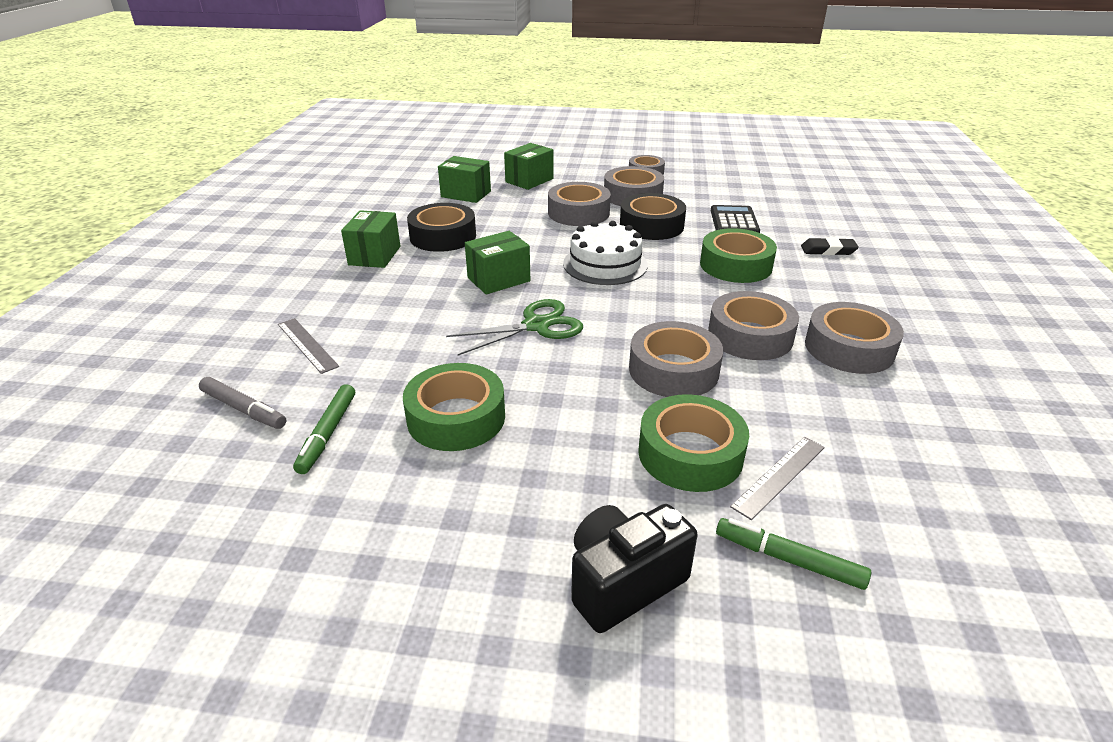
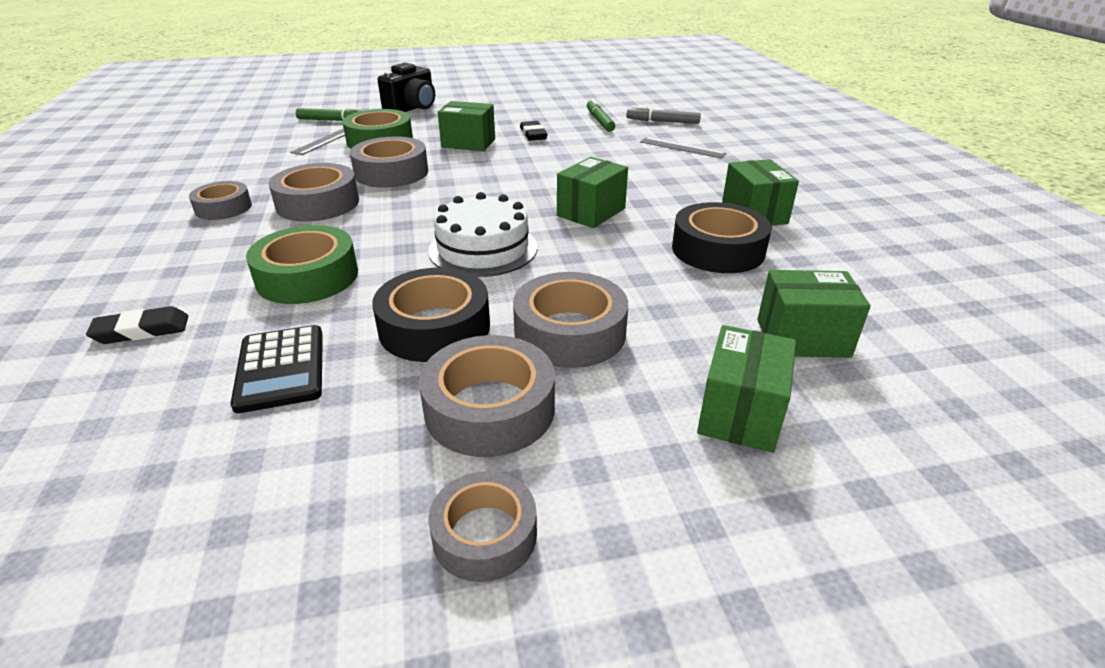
camera: 160 degrees right, 0 degrees up
green tape [403,363,505,451] -> black eraser [520,121,548,141]
green scissors [446,299,583,356] -> none
grey tape [805,302,904,374] -> grey tape [189,181,252,220], size x0.65
none -> green box [438,101,495,151]

